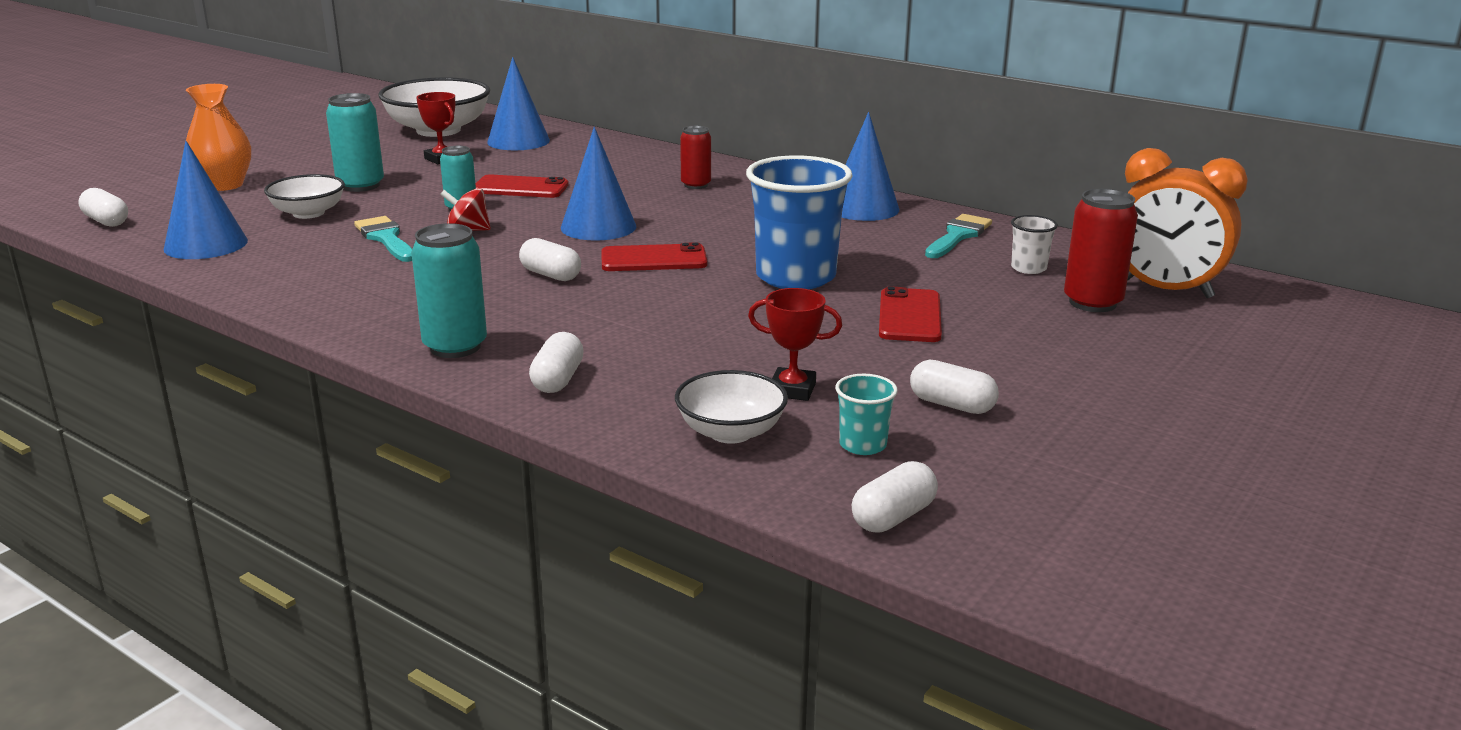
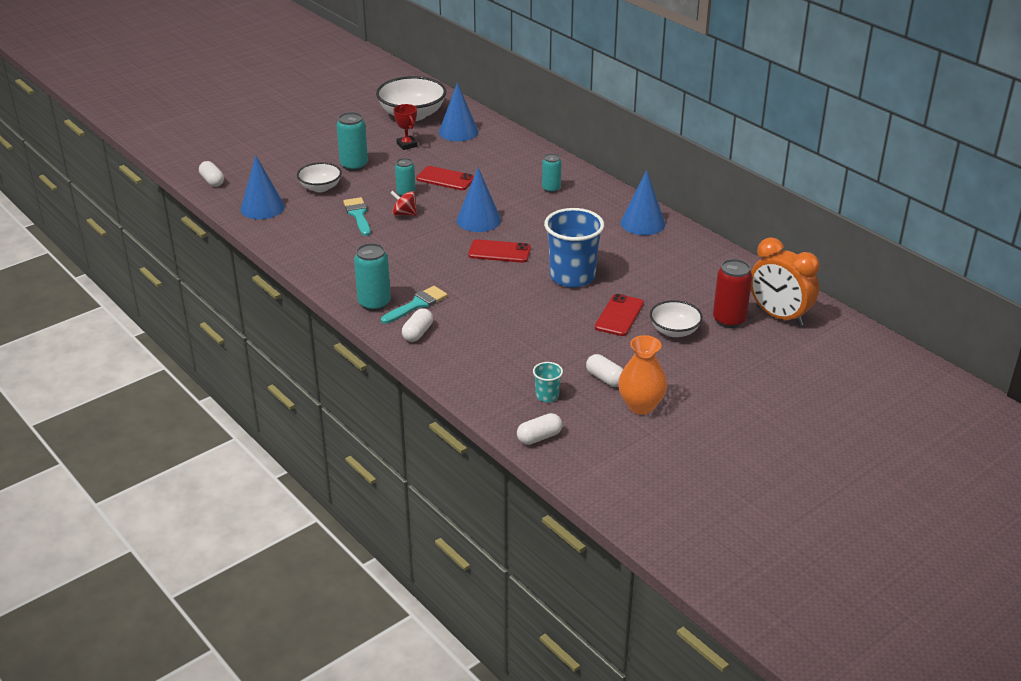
camera: 15 degrees right, 10 degrees up
orange vase [186,84,251,191] -> orange vase moved to [618,335,667,415]
white capsule [519,238,581,281] -> none
white bowl [675,370,788,444] -> white bowl moved to [650,300,703,337]
red can [680,126,711,189] -> turquoise can [542,153,561,193]
red trophy [748,288,842,401] -> none
turquoise brush [925,214,992,258] -> turquoise brush moved to [381,286,448,324]
white cup [1011,215,1058,274] -> none

